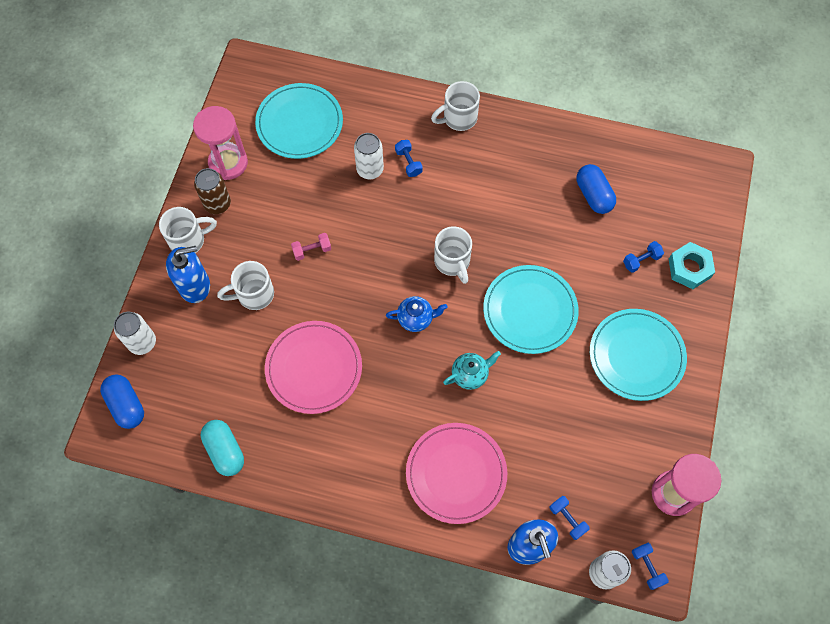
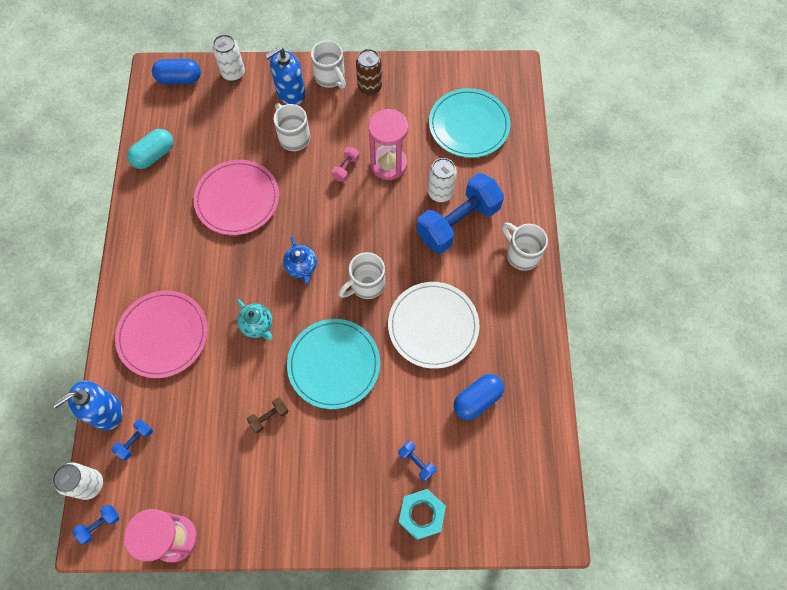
camera: 75 degrees right, 0 degrees up
blue capsule [100,374,144,429] -> blue capsule turned 45 degrees clockwise [152,59,201,84]
blue soap dispenser [166,246,210,303] -> blue soap dispenser turned 90 degrees clockwise [265,47,306,105]
pink hourglass [193,106,248,180] -> pink hourglass moved to [368,109,408,180]
pink dumbbell [291,233,331,261] -> pink dumbbell turned 60 degrees clockwise [332,147,360,182]
blue dumbbell [395,140,423,177] -> blue dumbbell [416,173,504,253], size x2.45
turquoise plate [590,309,687,401] -> none
none -> brown dumbbell [247,397,288,433]
none -> white plate [388,282,479,369]

